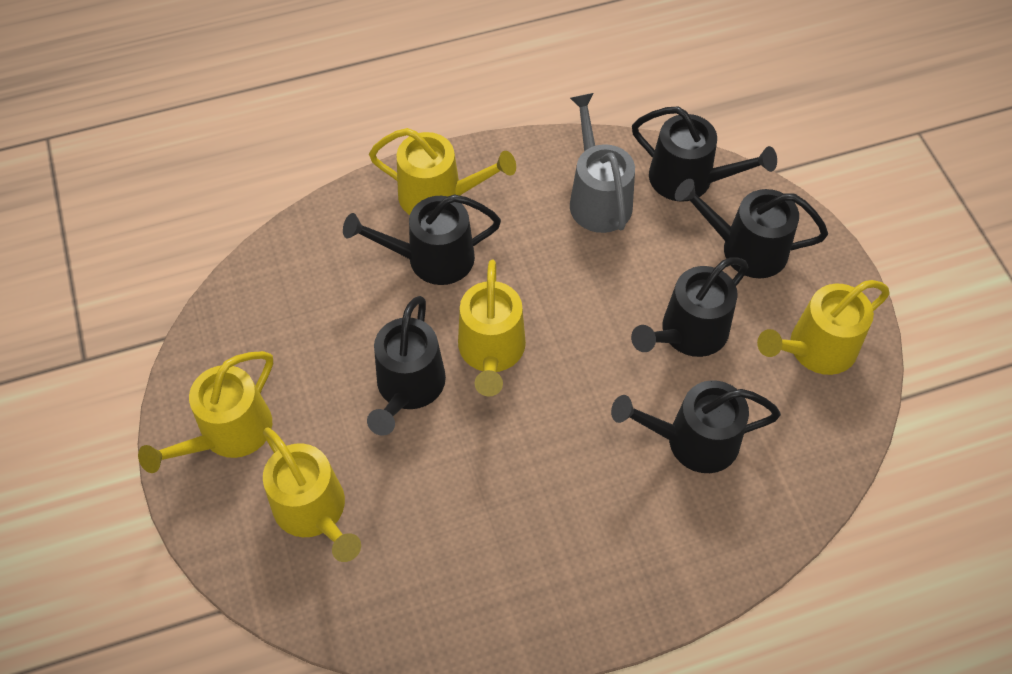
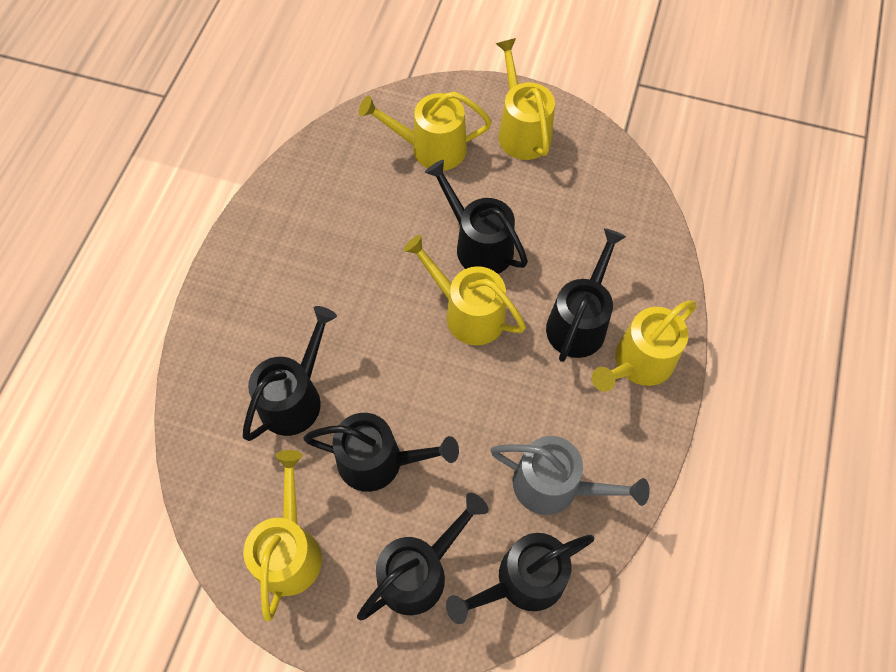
camera: 125 degrees right, 5 degrees up
black watering can [631,258,748,357] -> black watering can turned 105 degrees clockwise [303,413,459,492]

